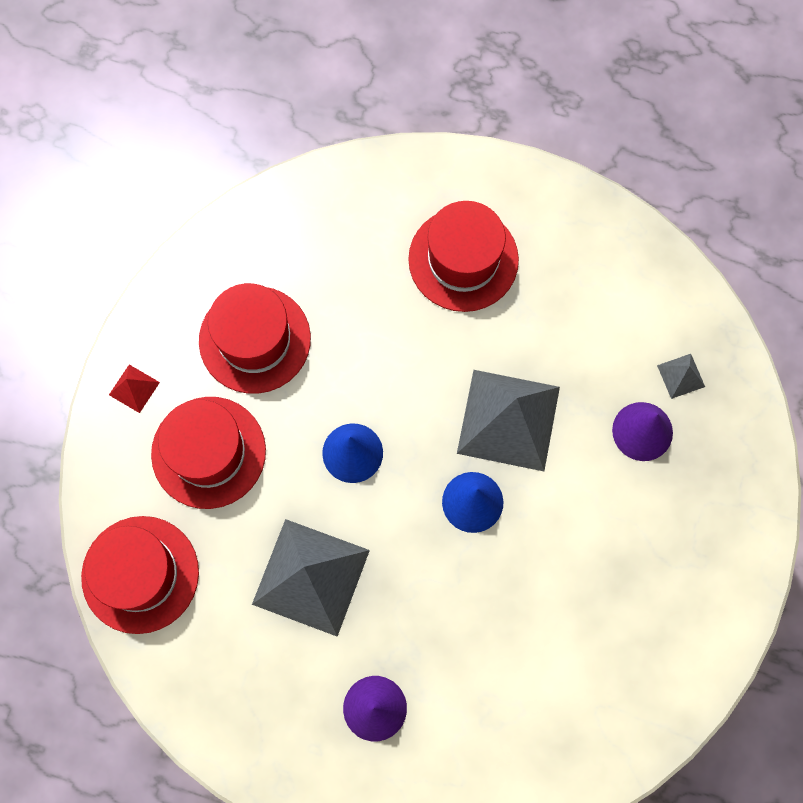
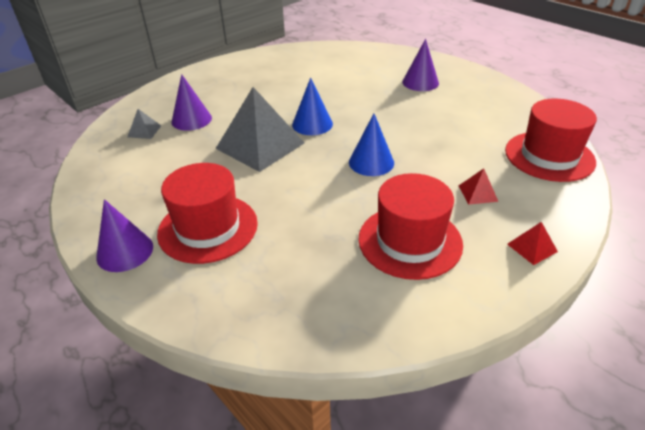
camera: 150 degrees left, 35 degrees down
red hat [151,397,266,509] -> red pyramid [459,169,498,205]
grey pyramid [252,519,370,637] -> none
none -> purple cone [96,199,153,272]

